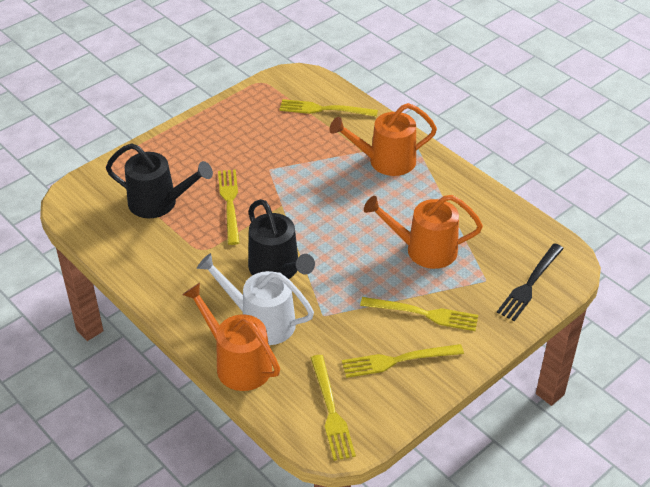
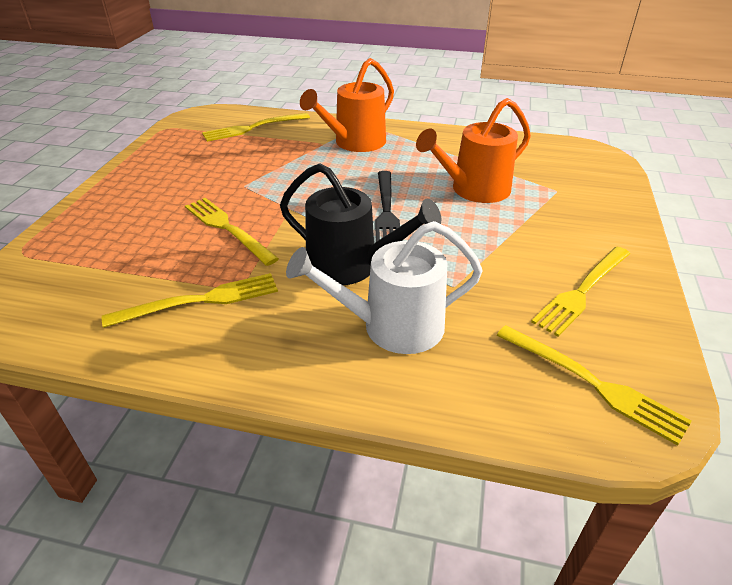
camera: 35 degrees left, 5 degrees down
black watering can [106,143,213,218] -> none
orange watering can [182,283,280,391] -> none
yellow fork [360,297,478,331] -> yellow fork moved to [102,273,278,328]
black fork [497,243,564,321] -> black fork moved to [375,171,400,242]

